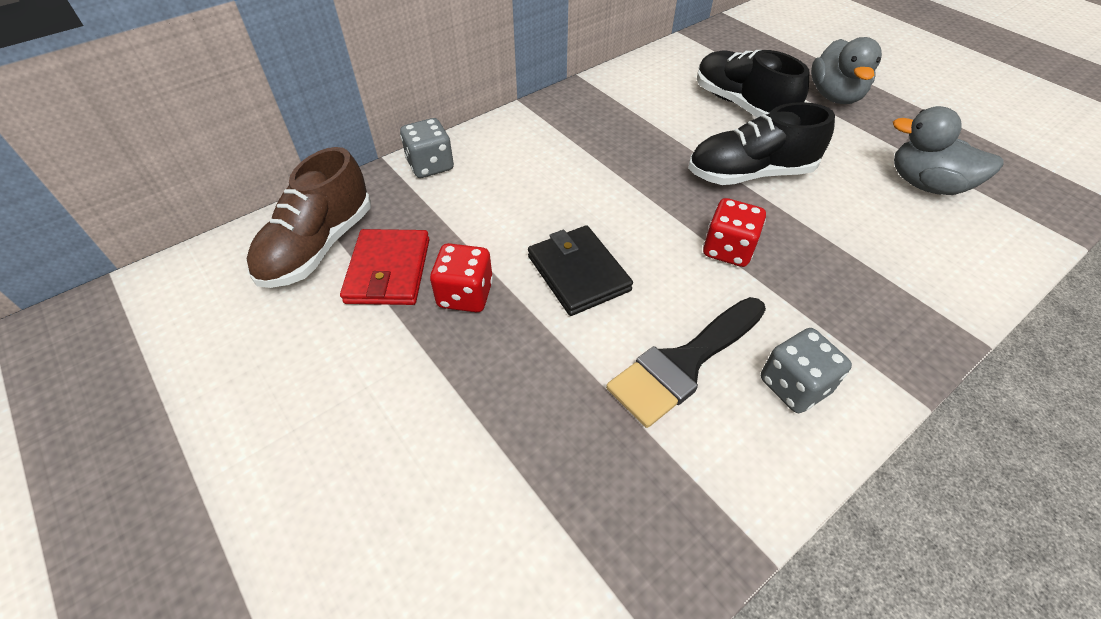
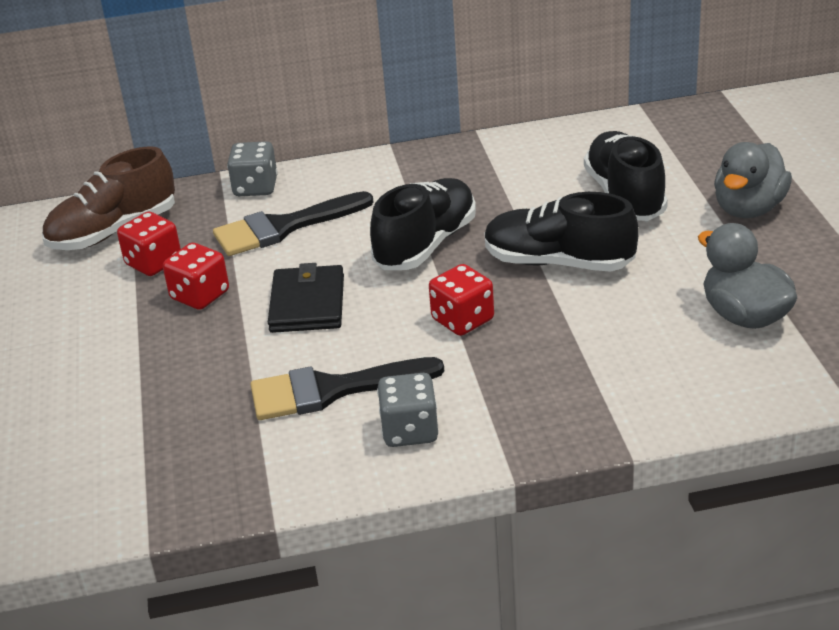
camera: 30 degrees right, 15 degrees down
red wallet [340,229,430,305] -> red dice [117,211,181,276]
none -> black brush [213,191,373,256]
none -> black shoe [370,178,476,270]

